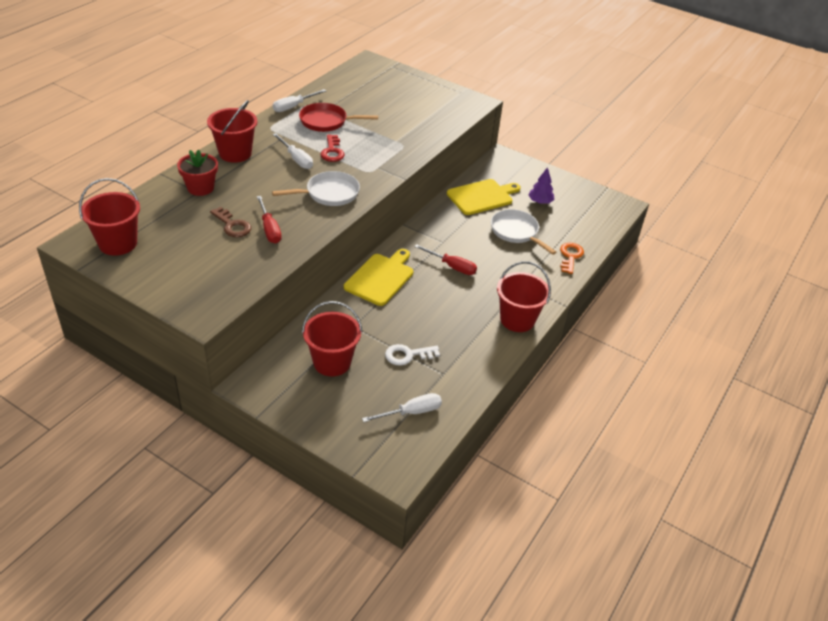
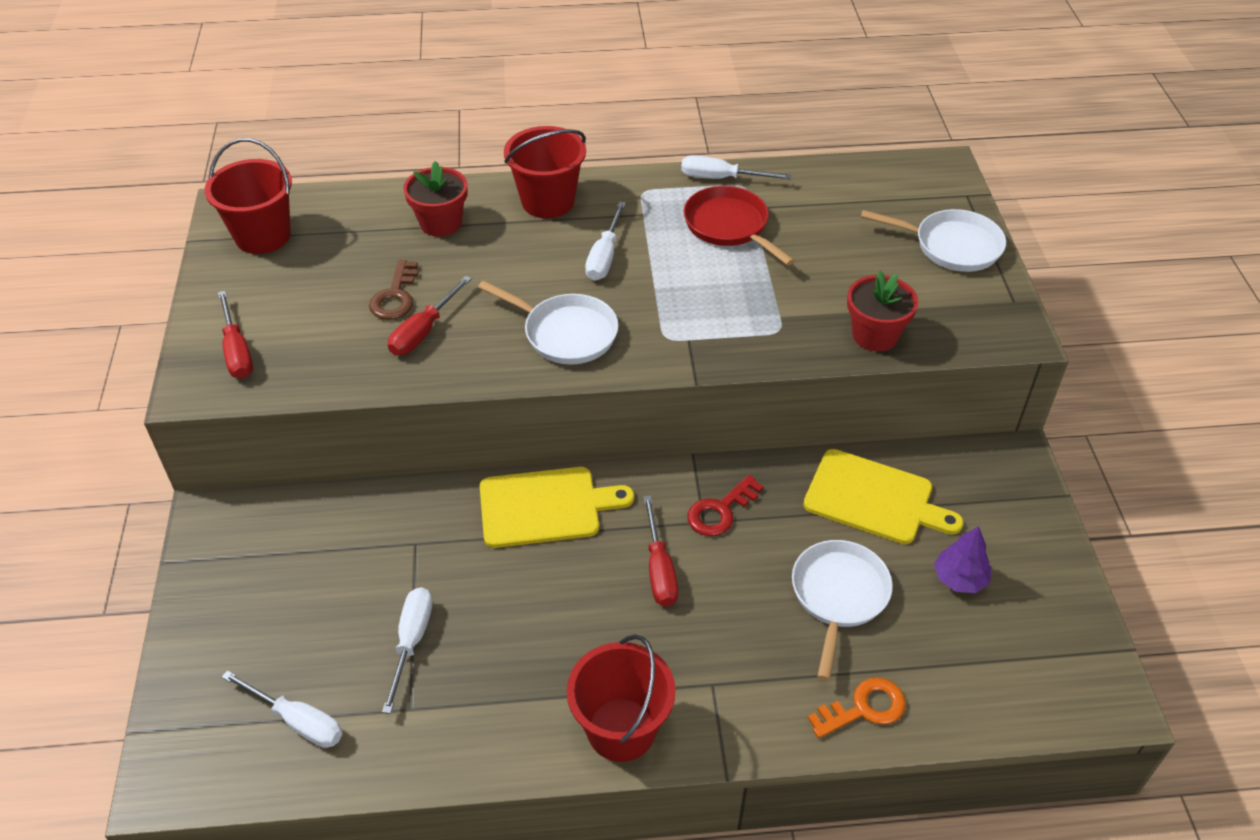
camera: 55 degrees right, 5 degrees up
red bucket [302,301,362,376] -> none
red key [320,134,345,162] -> red key moved to [687,475,764,536]
white key [385,344,440,366] -> white screwdriver [382,587,432,714]
none -> red screwdriver [218,291,253,379]
none -> red flower pot [847,271,918,352]
none -> white pan [861,209,1006,272]

